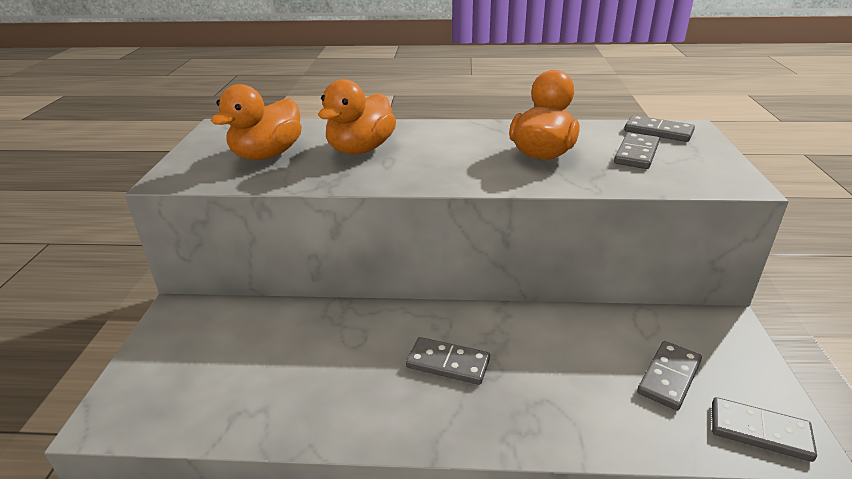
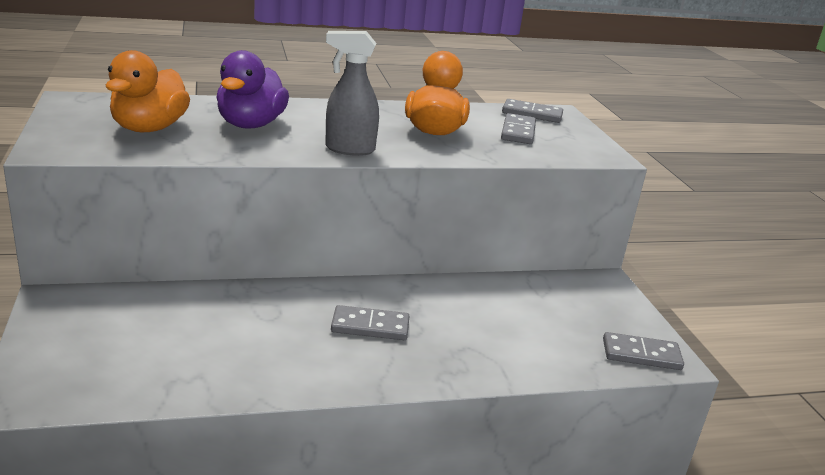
camera: 20 degrees left, 5 degrees down
orange duck [318,79,396,154] -> purple duck [216,50,289,129]
grey domino [637,341,702,411] -> none
none -> grey spray bottle [325,31,379,156]

